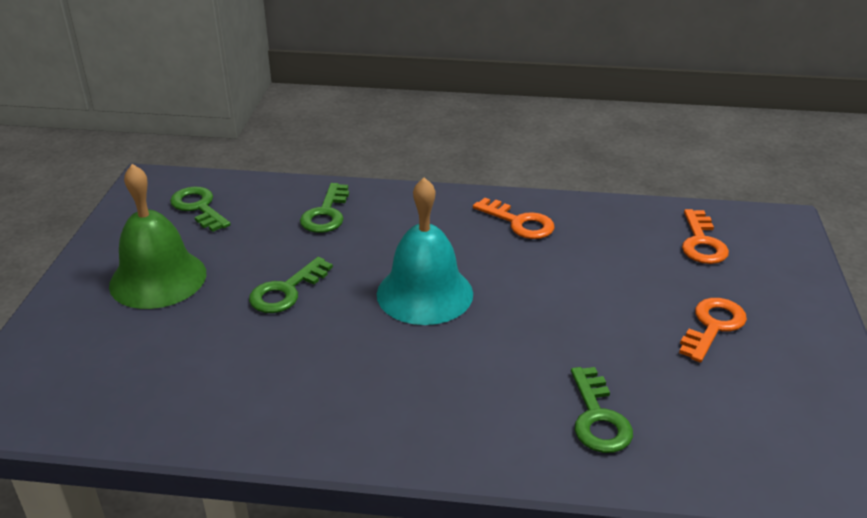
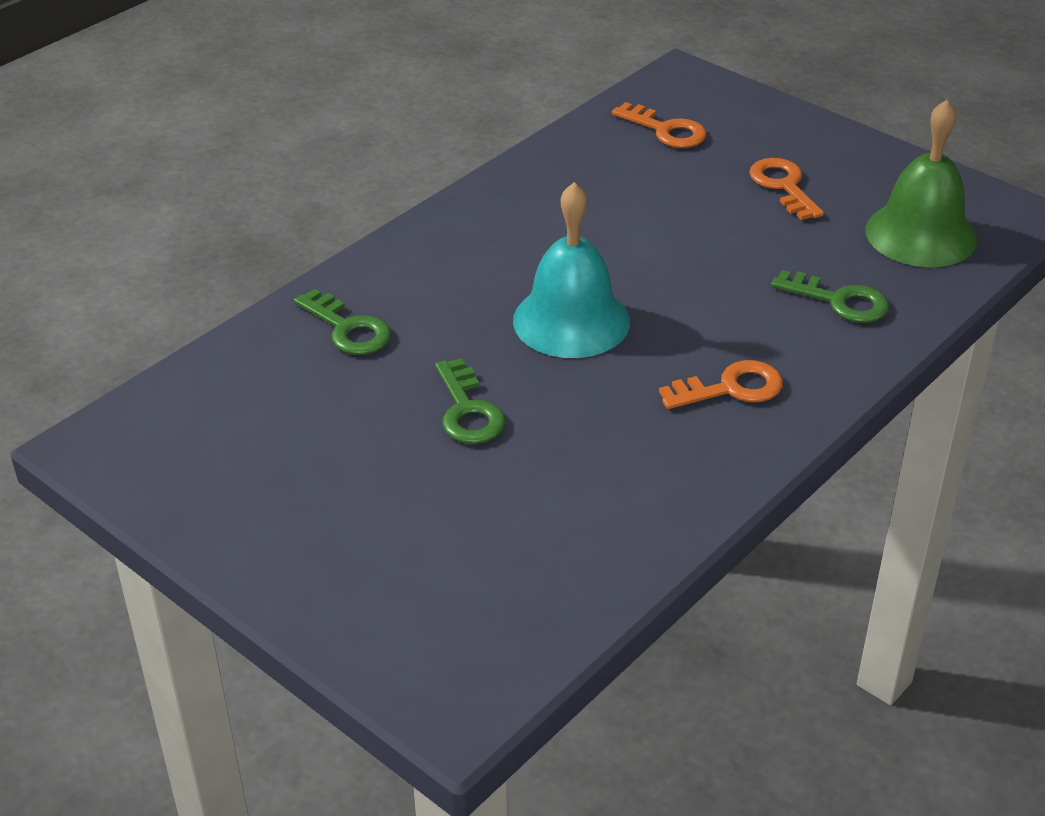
camera: 55 degrees left, 5 degrees up
green bell [109,164,206,309] -> green bell moved to [866,100,977,267]
green key [170,187,231,232] -> none
orange key [473,197,555,239] -> orange key moved to [659,360,783,409]

